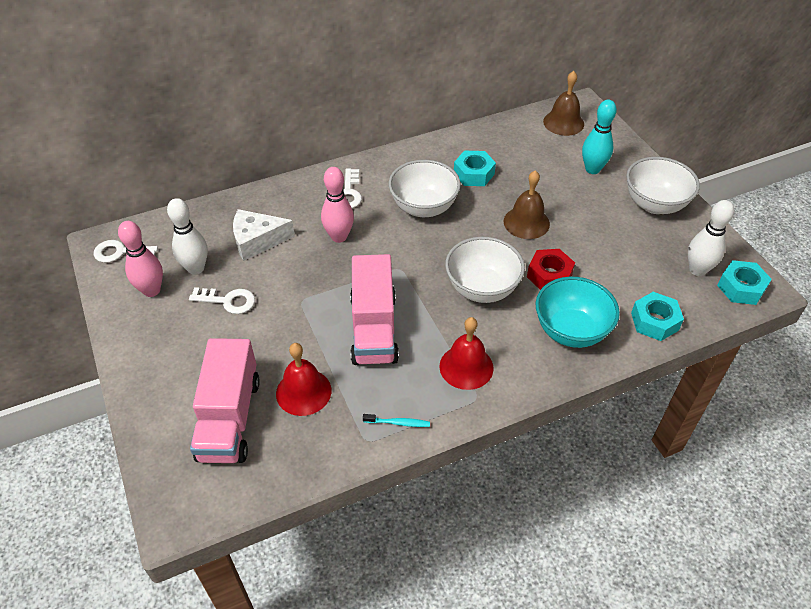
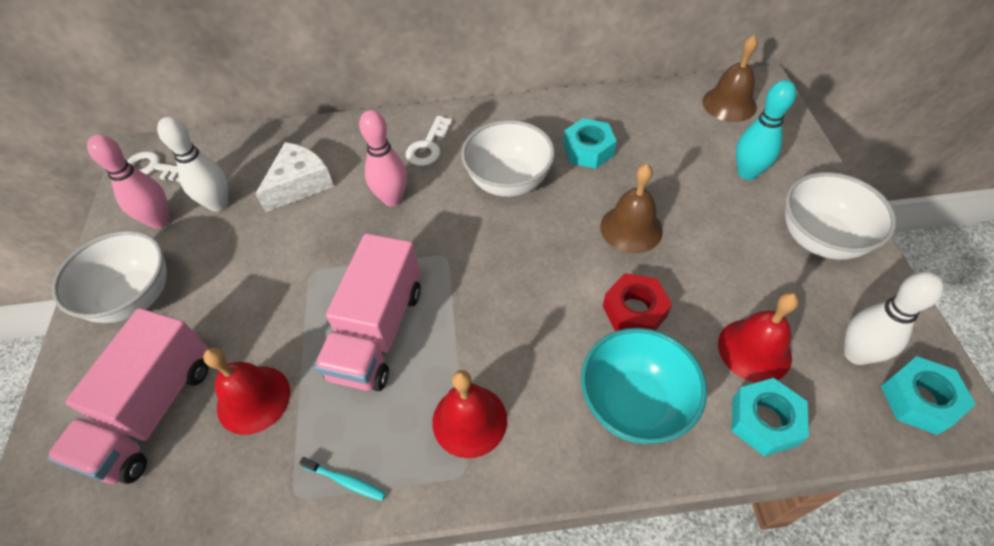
camera: 20 degrees right, 5 degrees up
white key [189,287,255,314] -> none
white cheese [233,209,295,261] -> white cheese turned 120 degrees clockwise [255,142,334,212]
white bowl [445,237,525,303] -> white bowl moved to [52,231,167,323]
none -> red bell [718,292,799,383]

